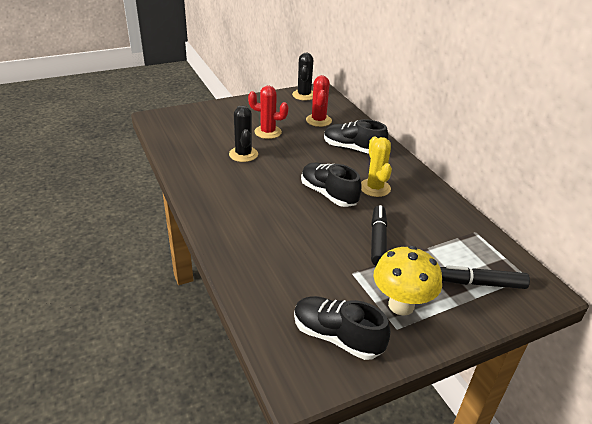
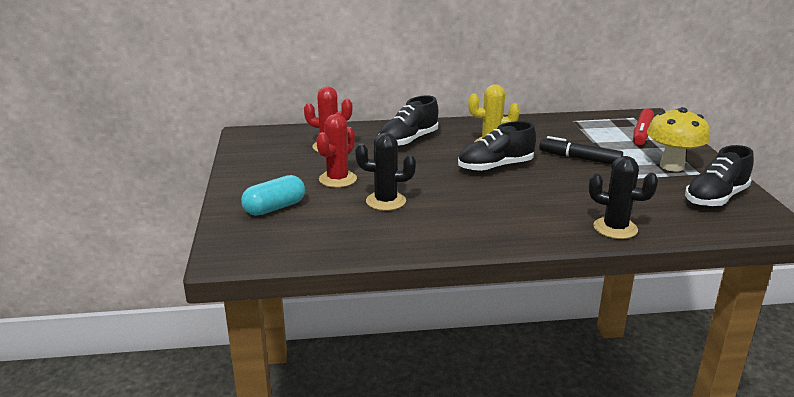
camera: 70 degrees left, 10 degrees down
black cactus [292,53,313,100] -> black cactus moved to [589,156,658,239]
black marker [440,265,530,289] -> red marker [633,109,654,145]
none -> turquoise capsule [241,175,305,216]

